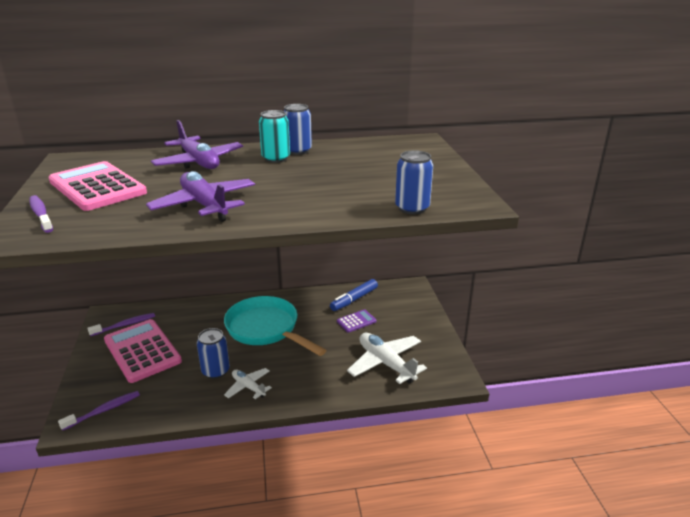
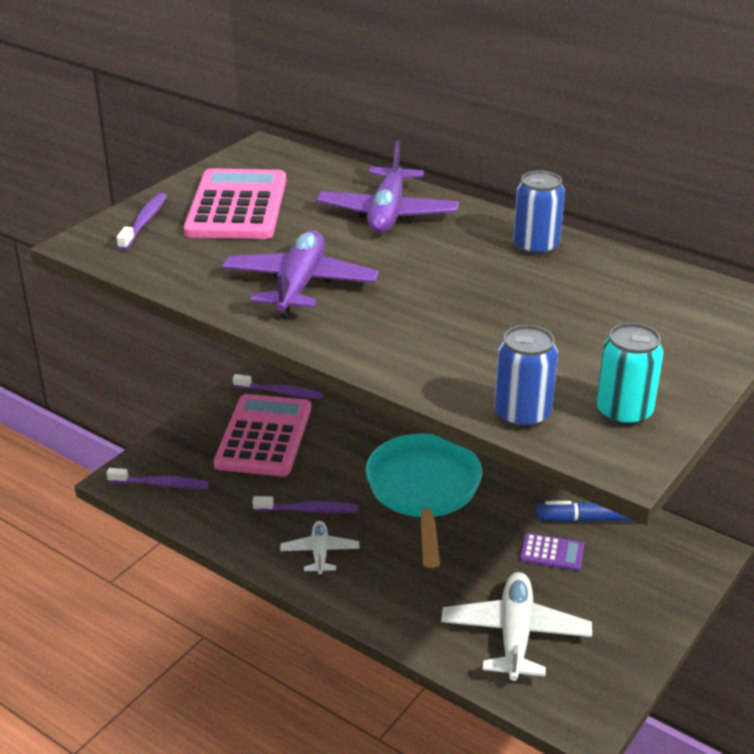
camera: 45 degrees right, 5 degrees up
blue can [197,328,230,379] -> purple toothbrush [253,496,358,513]
turquoise can [259,110,290,163] -> turquoise can moved to [596,323,664,427]

